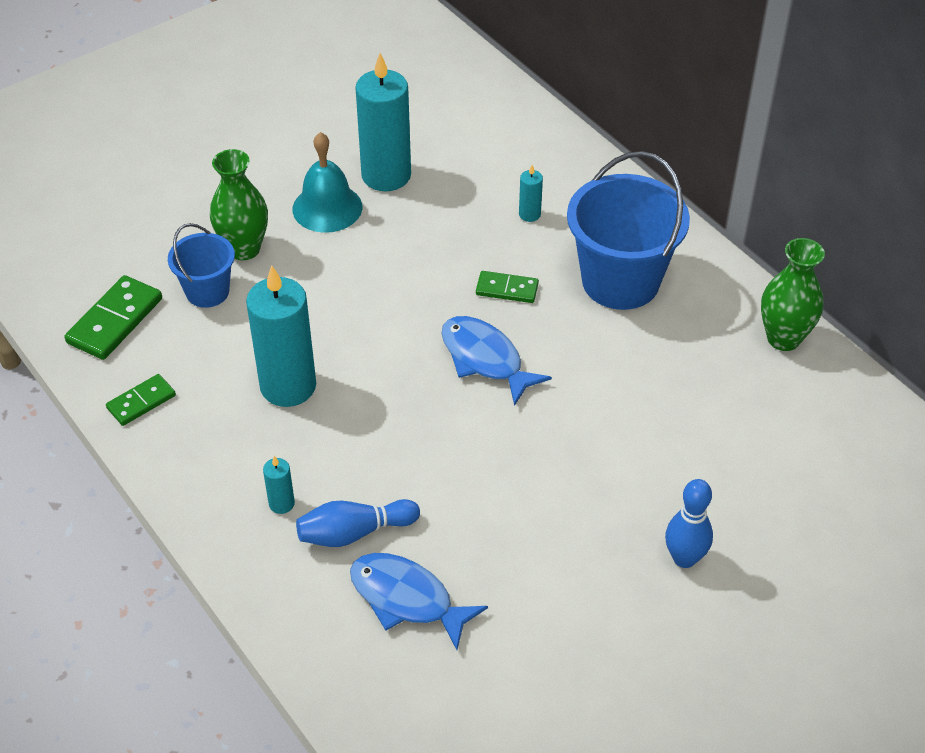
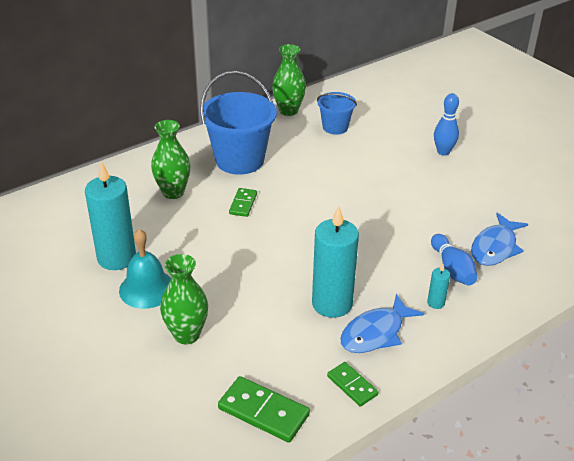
camera: 90 degrees left, 10 degrees down
blue bucket [168,223,235,308] -> blue bucket moved to [317,92,357,135]
blue fish [441,316,552,406] -> blue fish moved to [340,294,424,353]
turquoise candle [519,165,543,222] -> green vase [151,120,191,199]

